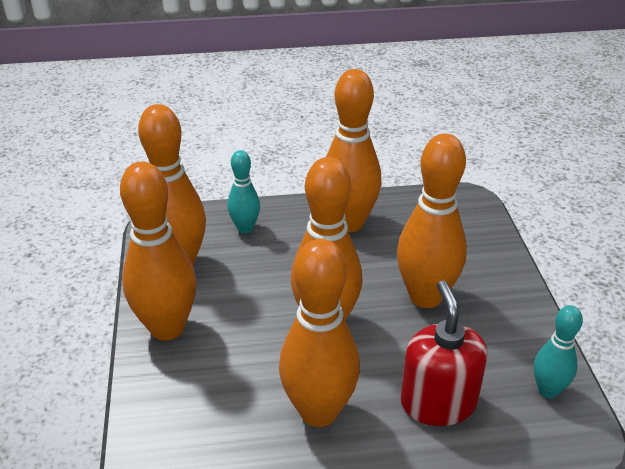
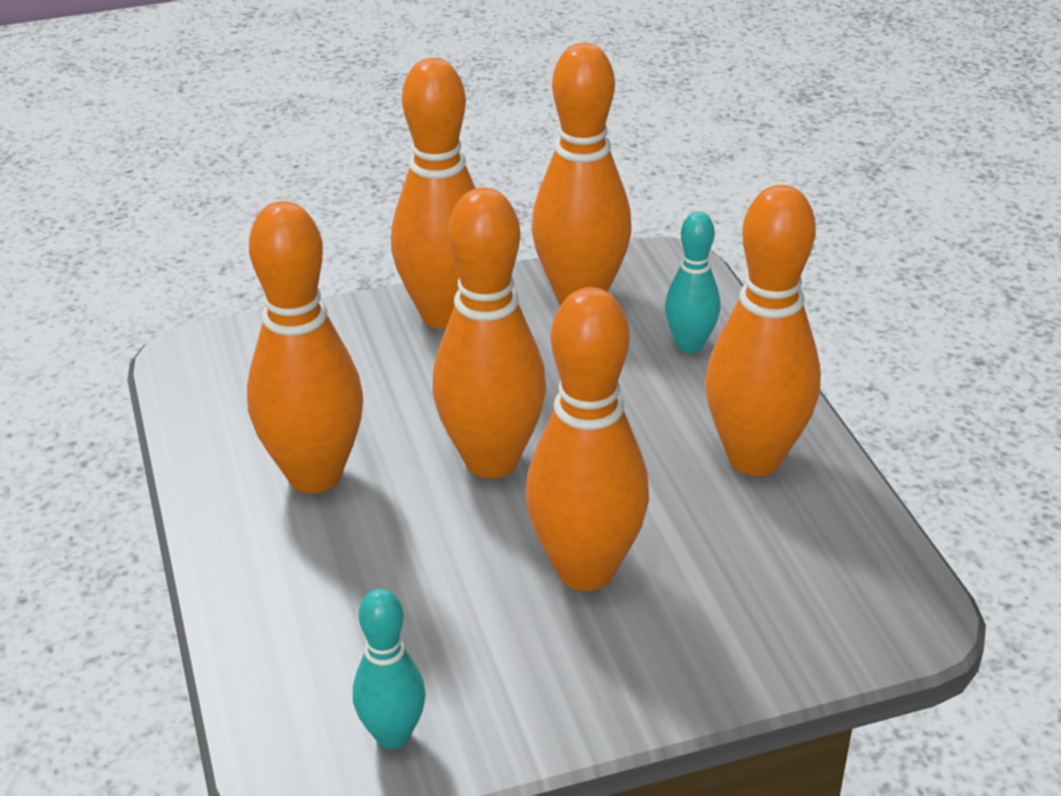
camera: 80 degrees right, 0 degrees up
red soap dispenser [401,280,488,426] -> none

